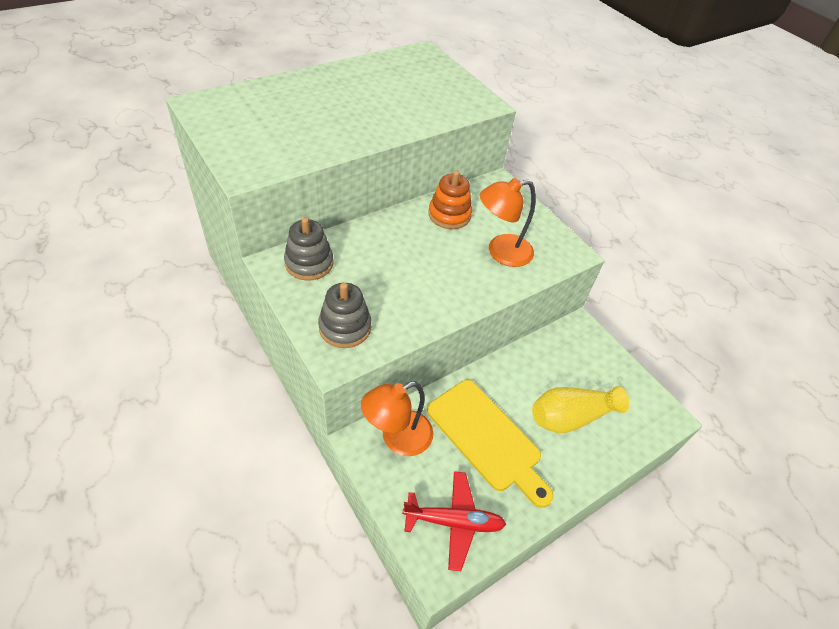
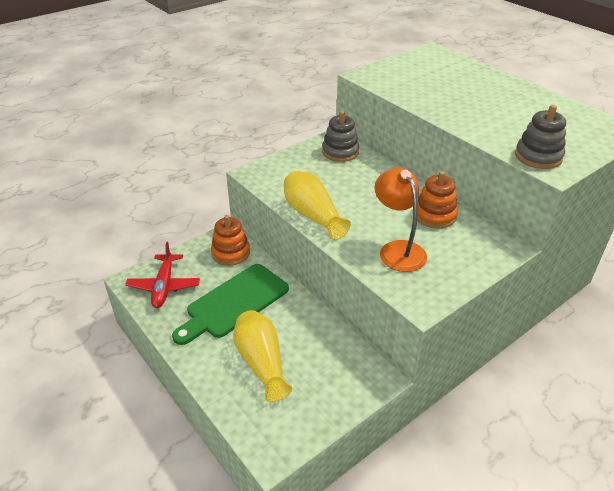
camera: 90 degrees right, 10 degrees down
grey stacking toy [318,283,371,348] -> grey stacking toy moved to [515,105,566,169]
orange lamp [361,381,433,456] -> orange stacking toy [211,215,250,266]
yellow cutting board [427,380,554,508] -> green cutting board [172,264,289,345]
none -> yellow vase [284,171,351,240]

